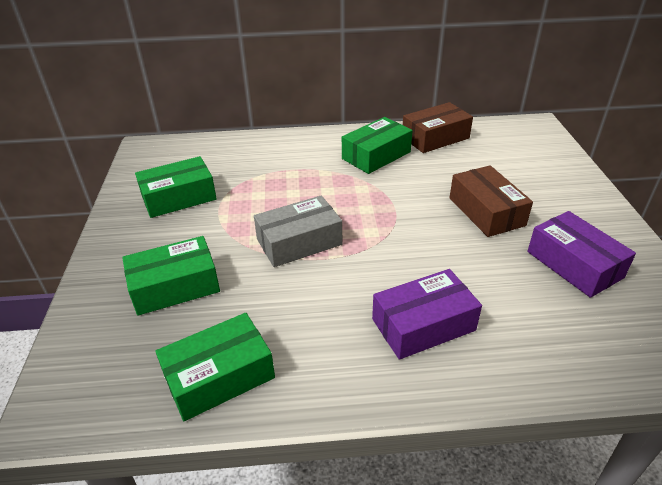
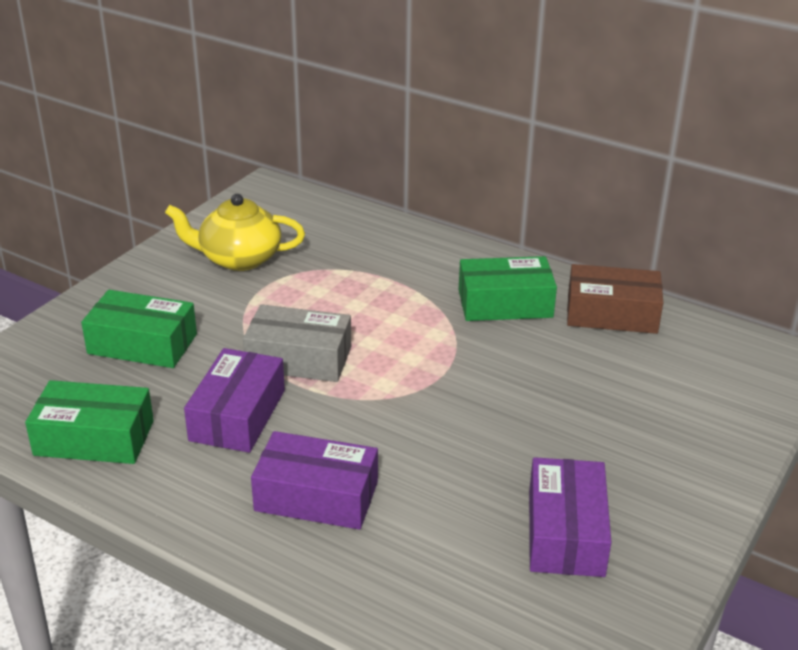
camera: 35 degrees right, 5 degrees down
green box [135,156,217,218] -> yellow teapot [165,194,305,271]
brown box [450,165,533,237] -> none
none -> purple box [184,348,285,453]

